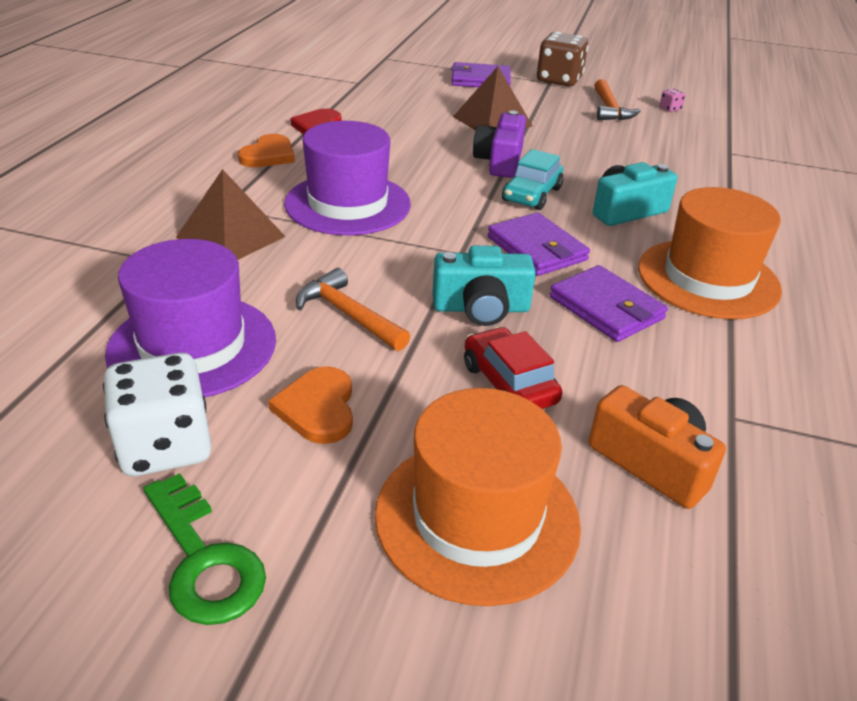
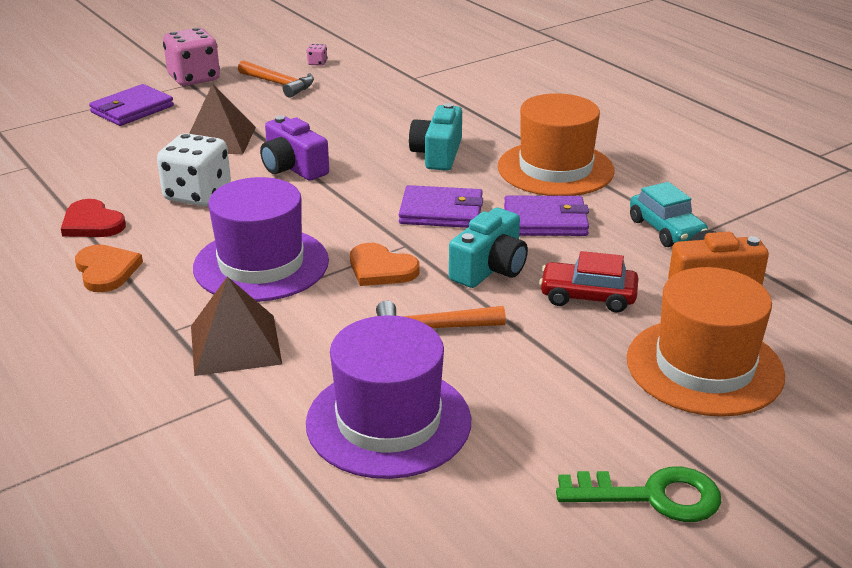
camera: 50 degrees left, 5 degrees down
white dice [103,353,212,476] -> white dice moved to [157,133,231,206]
orange heart [268,366,353,444] -> orange heart moved to [350,243,420,286]
turquoise car [502,149,563,210] -> turquoise car moved to [630,182,708,247]
brown dice [537,32,588,86] -> pink dice [163,28,220,86]

